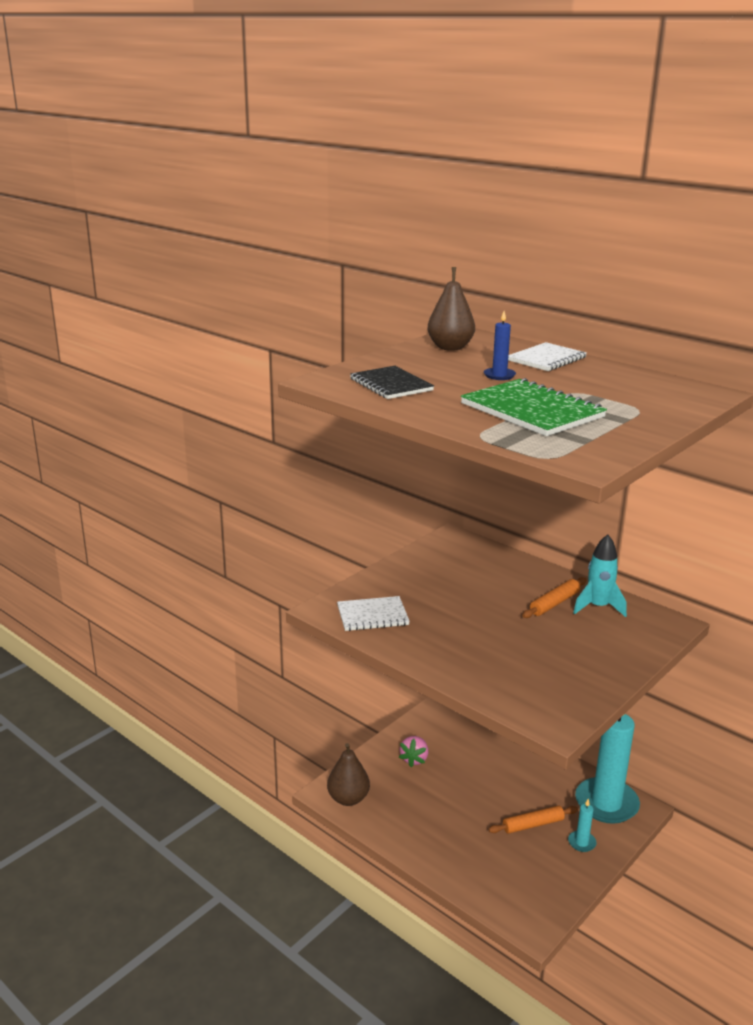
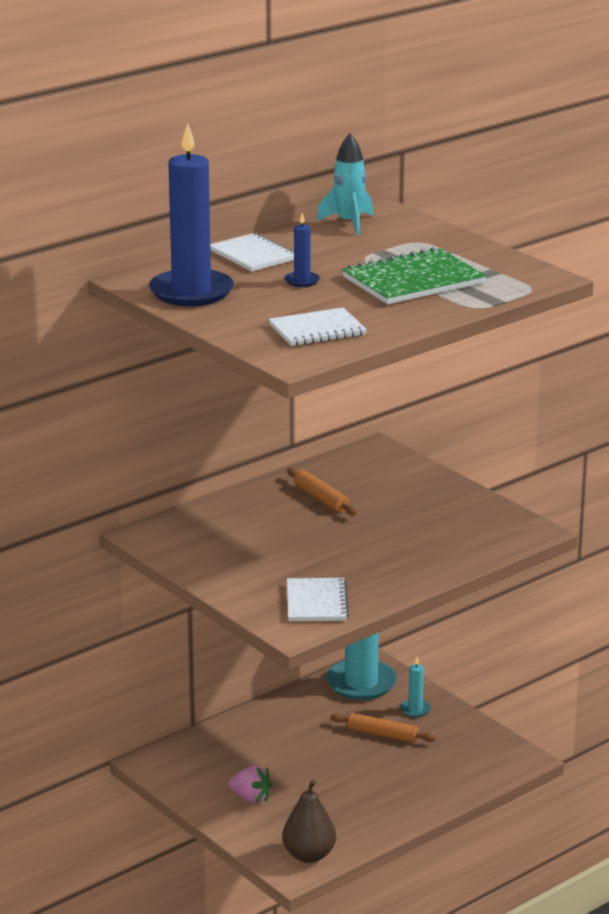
camera: 80 degrees left, 0 degrees up
black notebook [350,366,434,399] -> white notebook [269,307,367,346]
brown pear [428,267,475,351] -> blue candle [149,123,234,306]
orange rolling pin [488,806,578,834] -> orange rolling pin turned 60 degrees counterclockwise [330,713,436,743]
turquoise rocket [573,534,627,617] -> turquoise rocket moved to [316,133,373,235]

